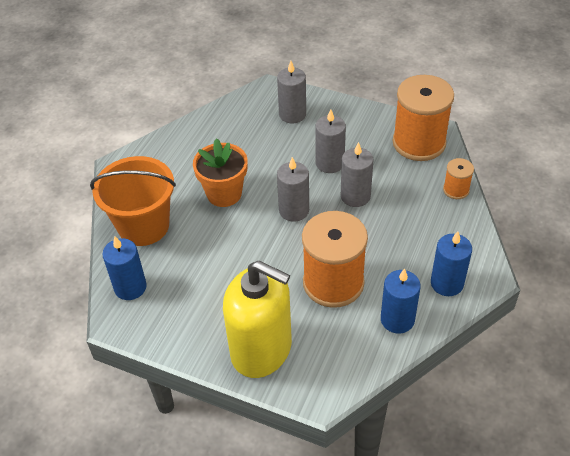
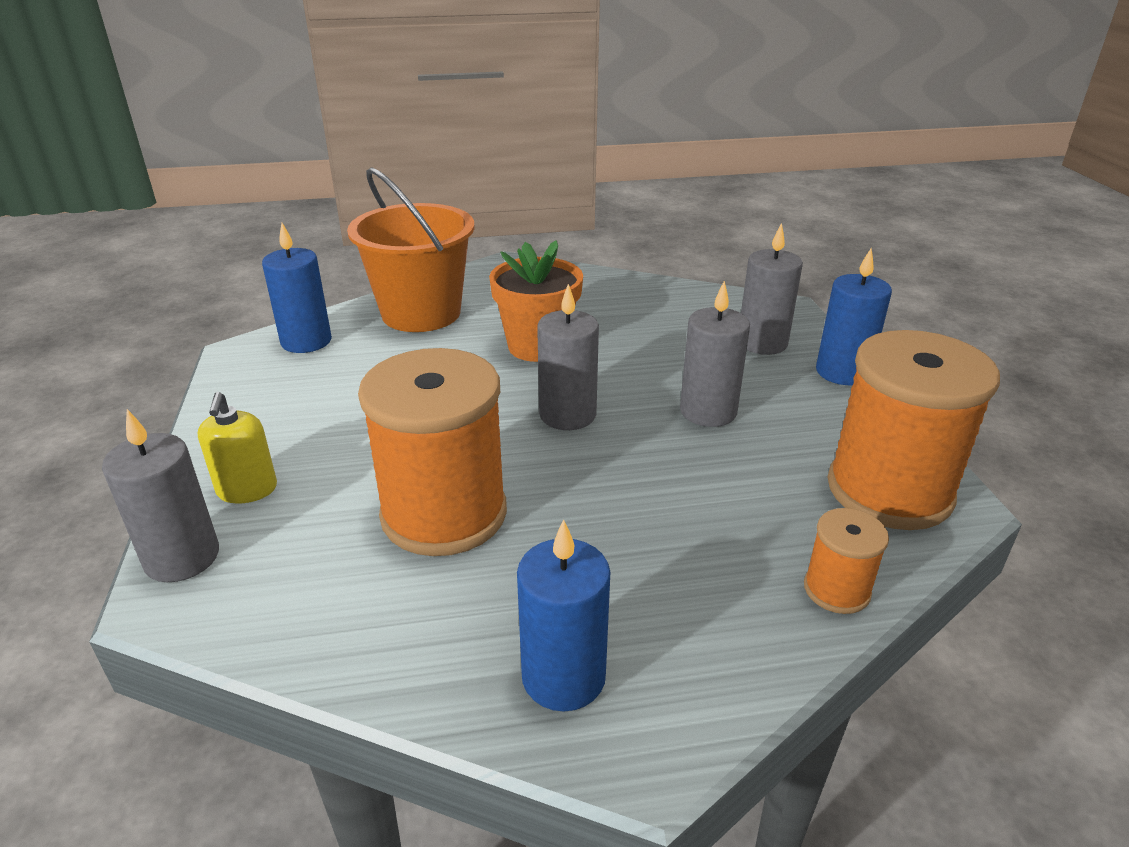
camera: 55 degrees right, 15 degrees down
yellow soap dispenser [223,261,292,378] -> yellow soap dispenser [198,392,277,503], size x0.44
grey candle [341,142,373,207] -> grey candle moved to [102,409,219,582]
blue candle [381,268,421,334] -> blue candle moved to [816,248,892,385]

